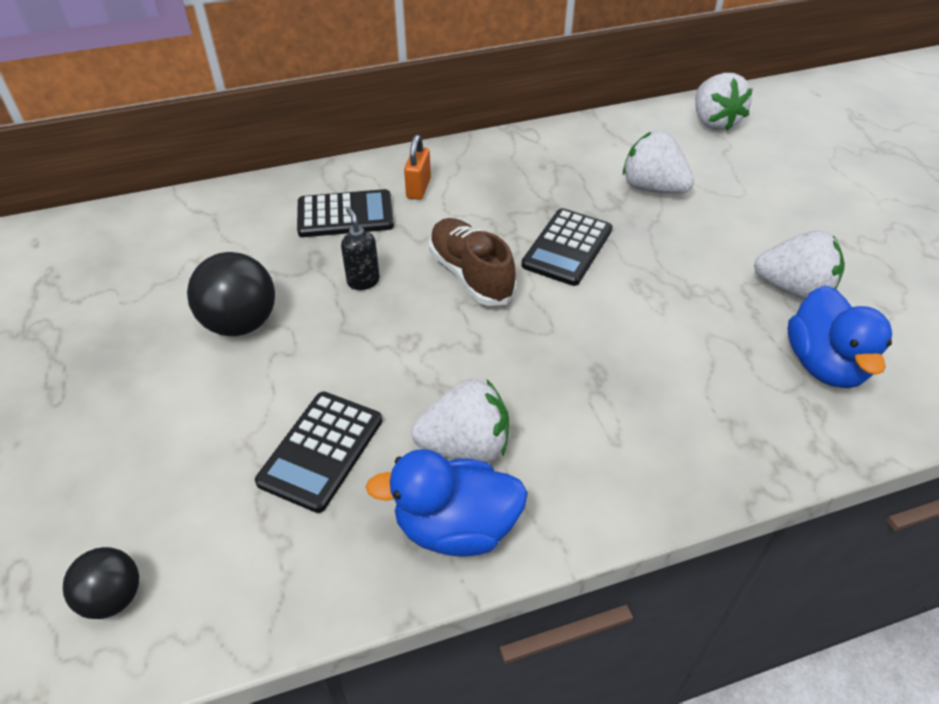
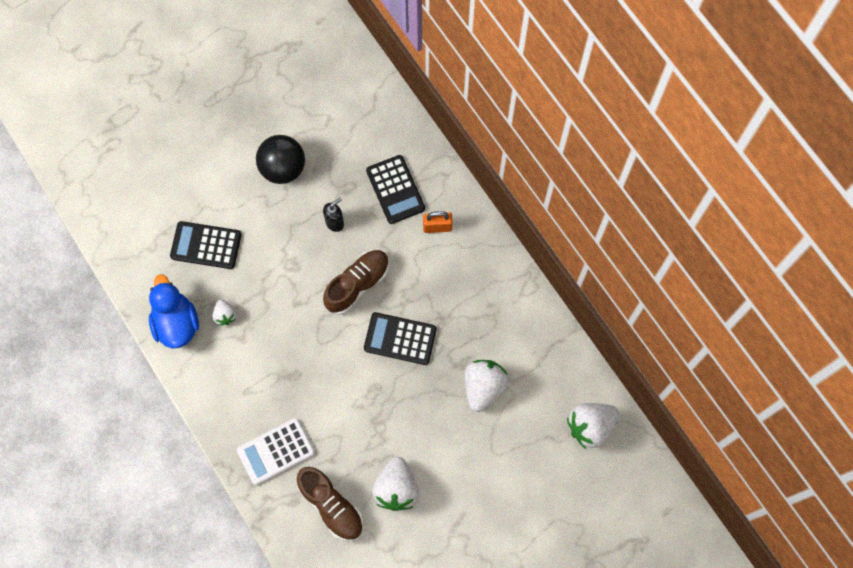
camera: 75 degrees right, 25 degrees up
black ball [63,547,139,619] -> none
white strawberry [411,379,509,463] -> white strawberry [212,299,236,326], size x0.54
blue duck [788,285,892,388] -> brown shoe [297,467,363,541]
none -> white calculator [237,418,315,485]

